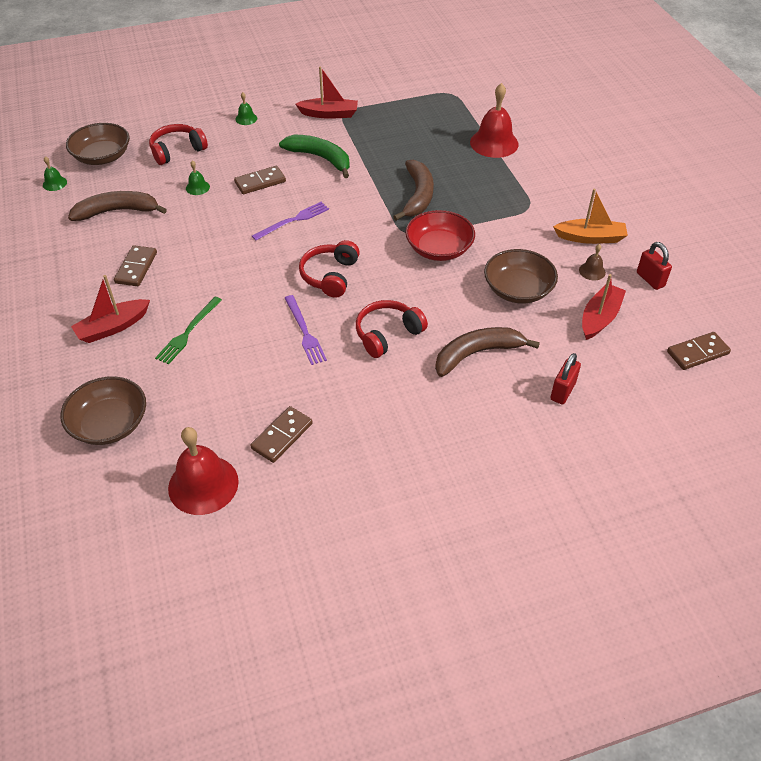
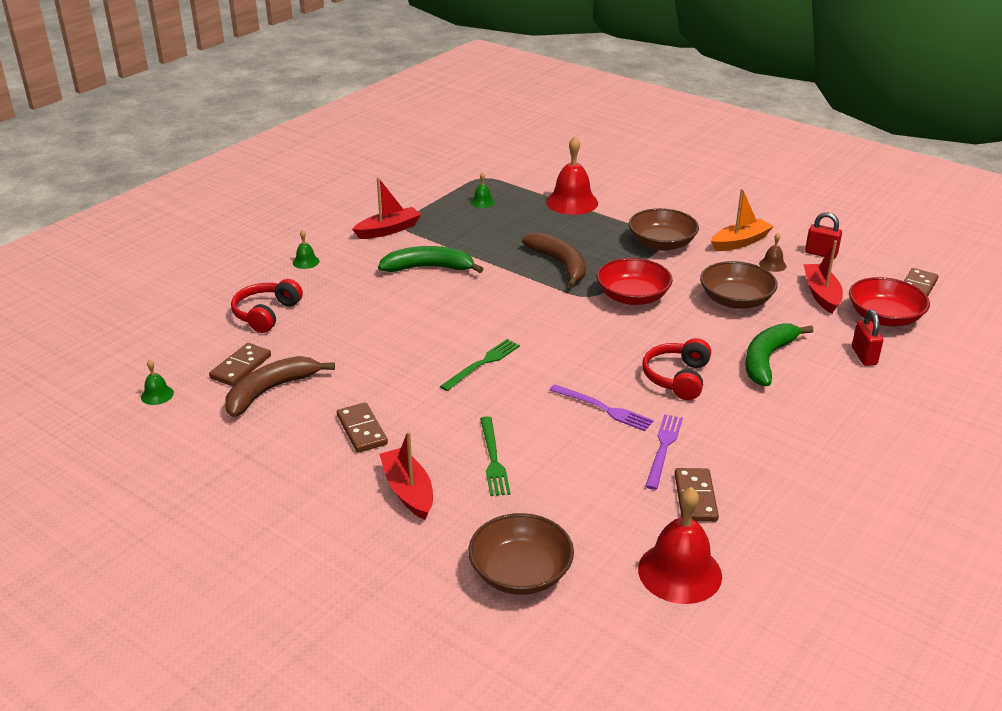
camera: 35 degrees left, 15 degrees down
brown bowl [66,123,130,165] -> brown bowl moved to [629,208,699,251]
red boat [71,275,150,343] -> red boat turned 135 degrees clockwise [379,431,433,520]
green bell [186,160,210,195] -> green bell moved to [471,172,495,208]
brown domino [234,166,286,194] -> brown domino moved to [209,343,271,386]
purple fork [252,202,329,240] -> purple fork moved to [645,414,683,490]
red headphones [299,240,360,298] -> none
brown banana [435,327,540,377] -> green banana [745,323,813,386]
none -> green fork [440,339,520,391]
none -> red bowl [849,277,930,326]

